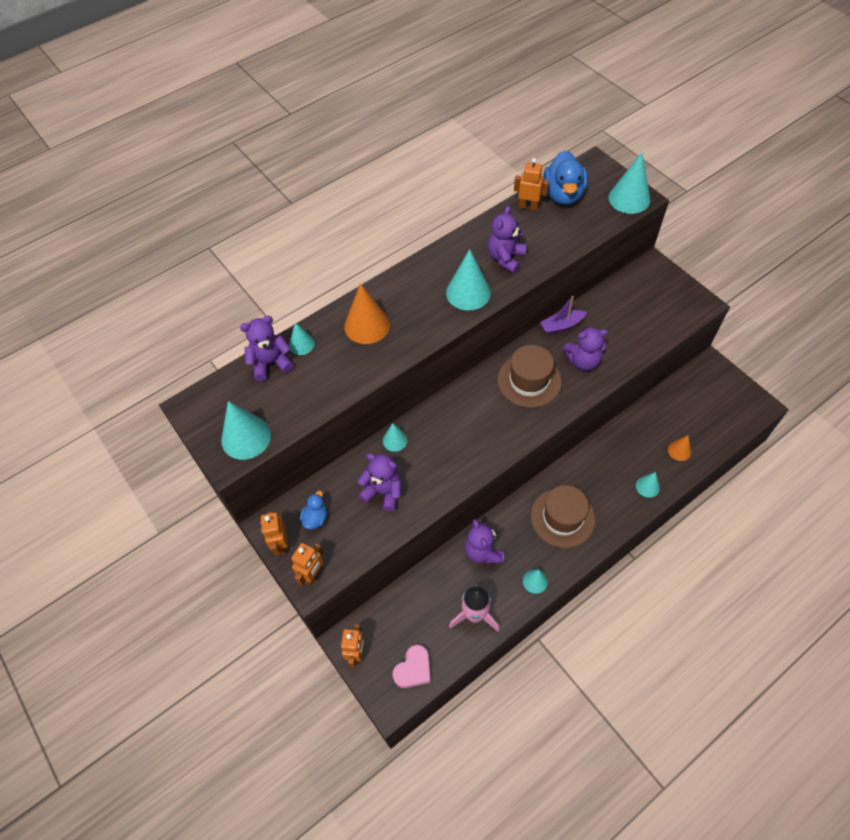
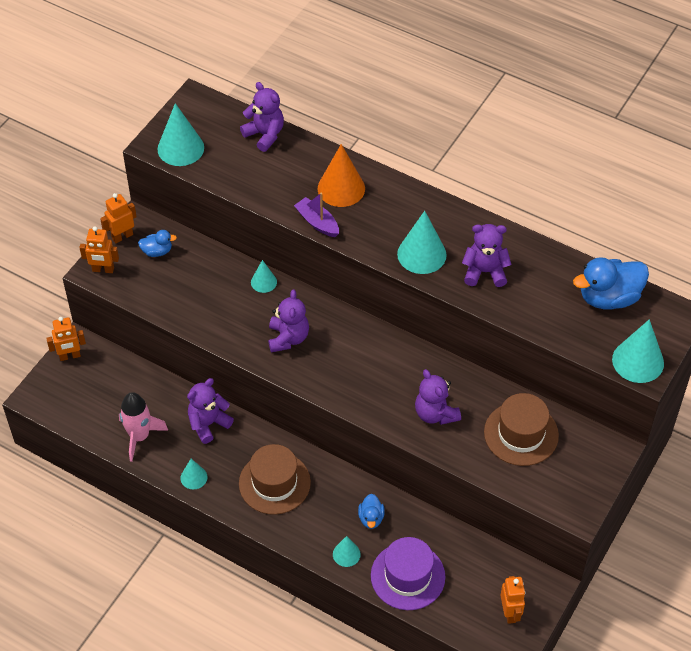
camera: 65 degrees right, 5 degrees down
turquoise cone [289,322,315,355] -> none
purple teddy bear [358,453,401,511] -> purple teddy bear moved to [268,290,309,352]
pink heart [393,645,431,688] -> none
brown hat [497,345,562,408] -> brown hat moved to [484,393,559,466]
orange robot [514,158,549,211] -> orange robot moved to [500,576,525,624]
purple boat [540,296,587,334] -> purple boat moved to [294,193,339,237]
orange cone [668,435,691,461] -> purple hat [371,537,445,610]
none -> blue duck [358,494,385,529]

